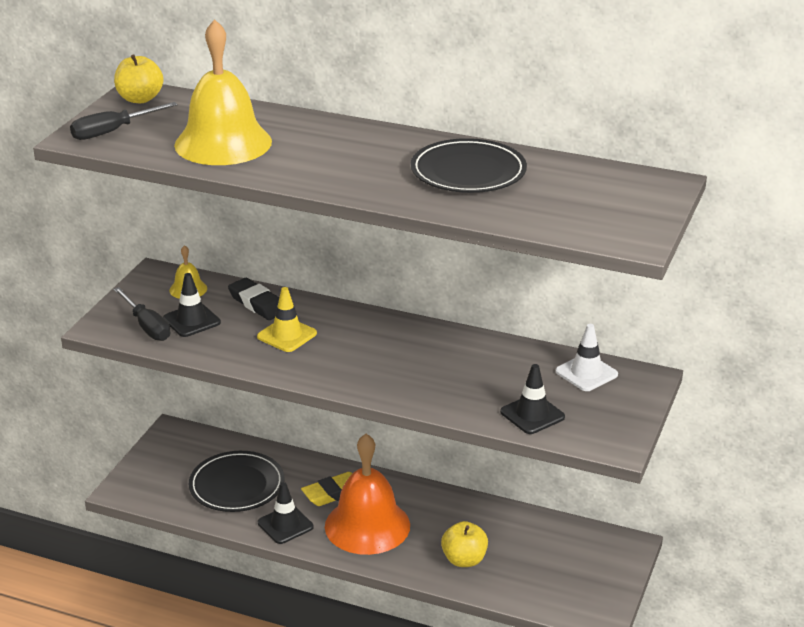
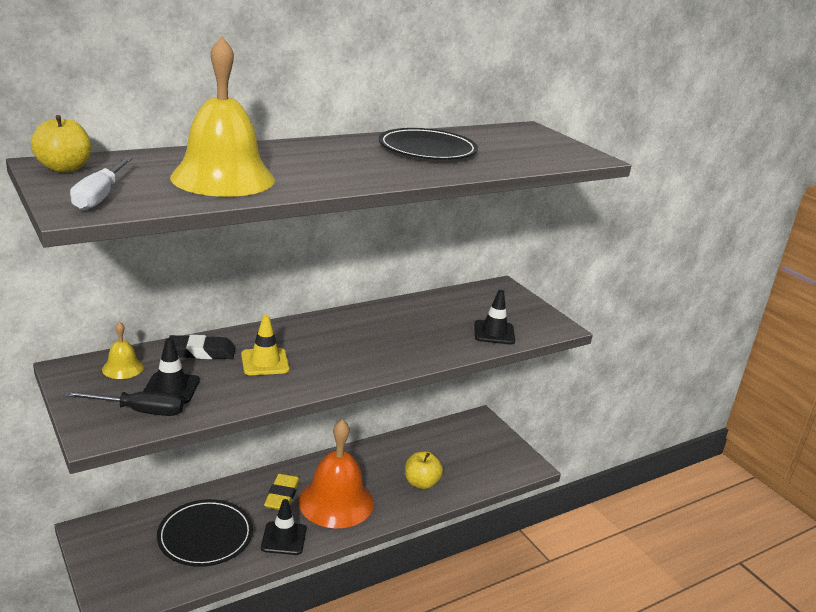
camera: 55 degrees left, 5 degrees down
black screwdriver [70,102,178,140] -> white screwdriver [70,157,133,211]
white traffic cone [555,324,618,391] -> none

